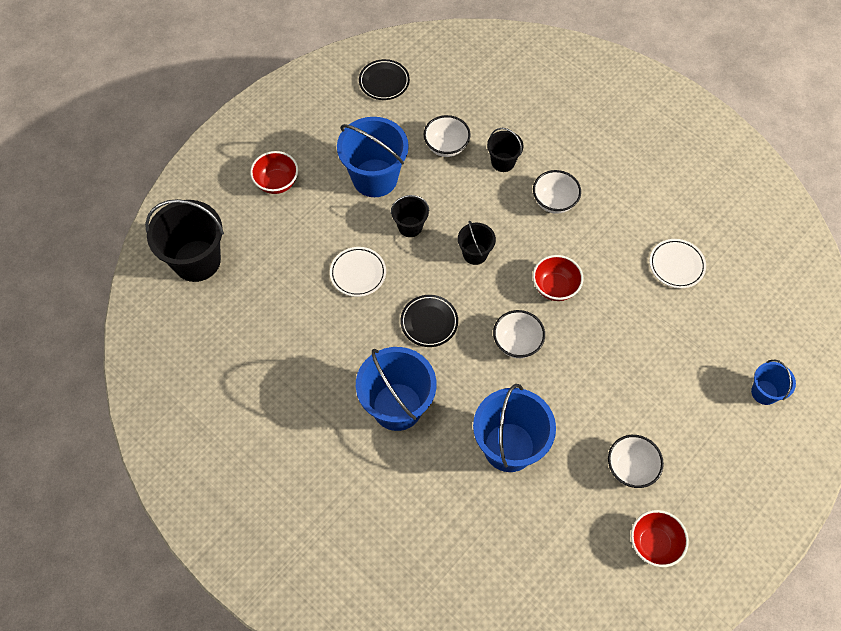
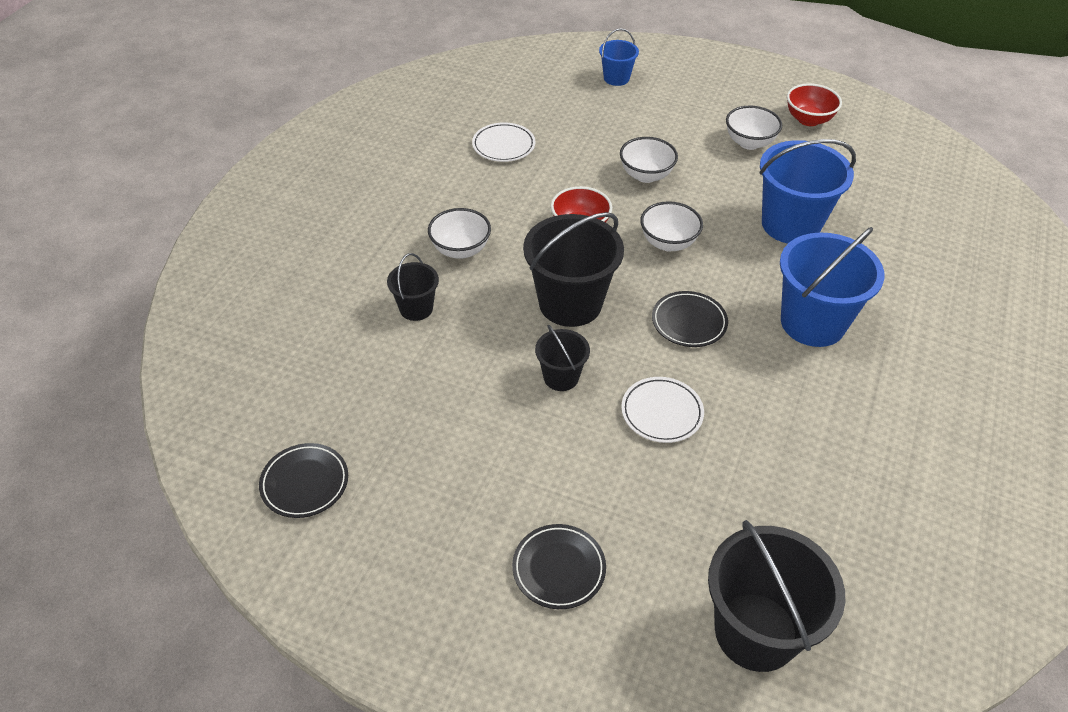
camera: 110 degrees left, 15 degrees down
red bowl [250,151,298,194] -> black plate [512,524,606,609]
blue bucket [337,117,409,197] -> none
white bowl [424,115,471,157] -> white bowl moved to [620,137,678,183]
black bucket [458,221,496,265] -> black bucket [523,212,624,327], size x1.91

